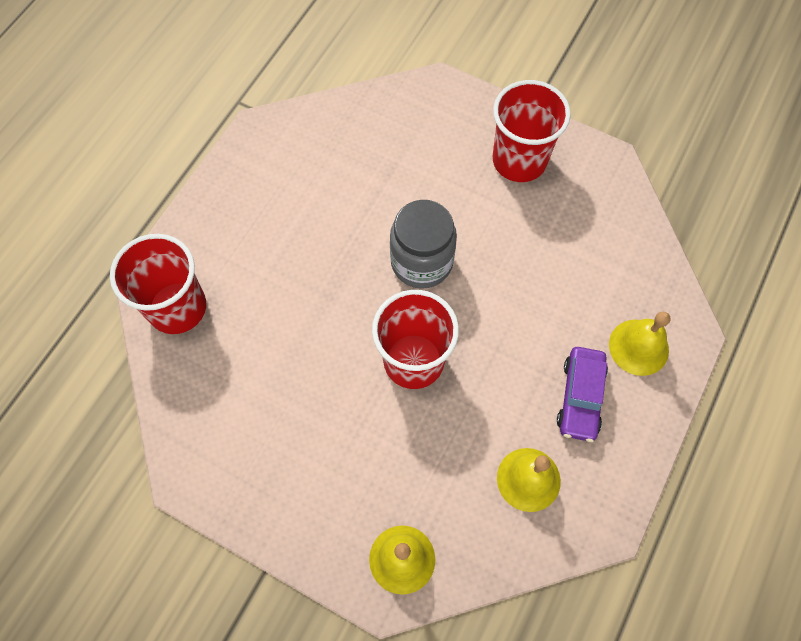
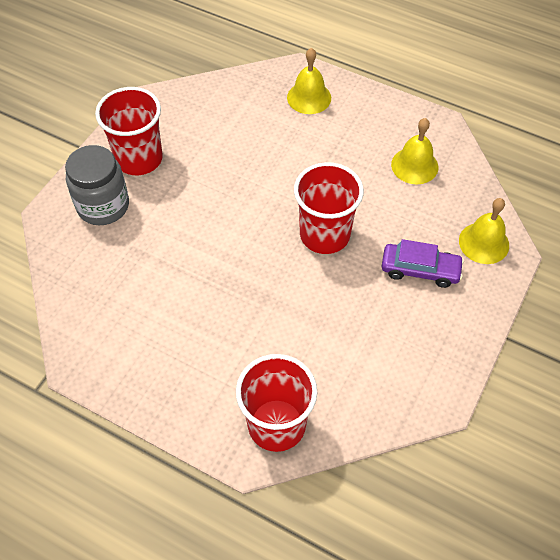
camera: 90 degrees left, 10 degrees down
grey jar [390,200,457,289] -> grey jar moved to [65,145,129,225]
purple car [557,347,608,442] -> purple car moved to [382,239,464,288]

